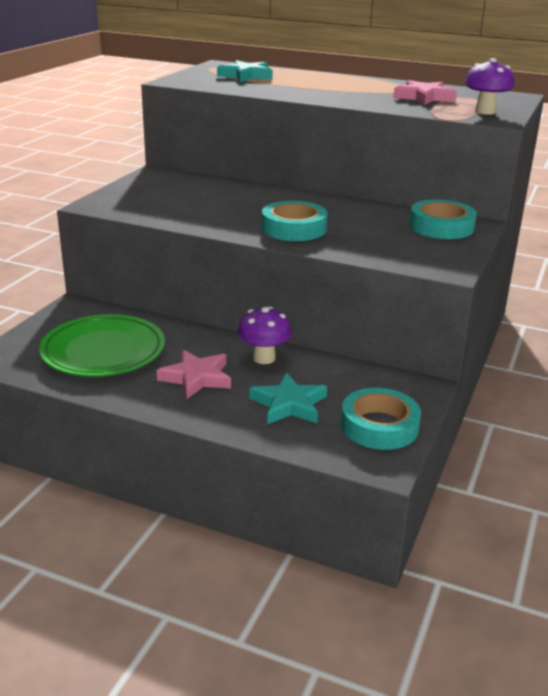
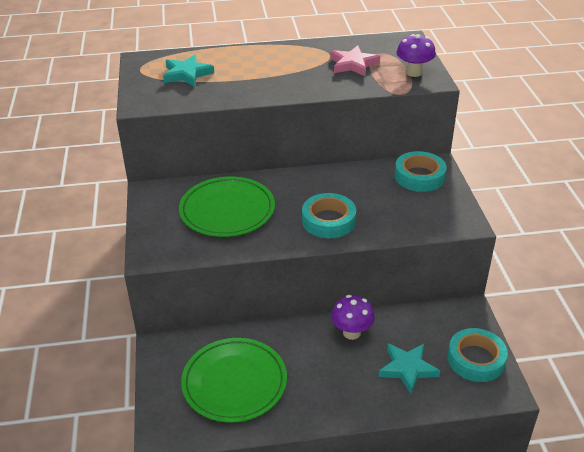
camera: 30 degrees left, 10 degrees up
pink star [157,350,231,399] -> none
none -> green plate [179,176,275,237]

